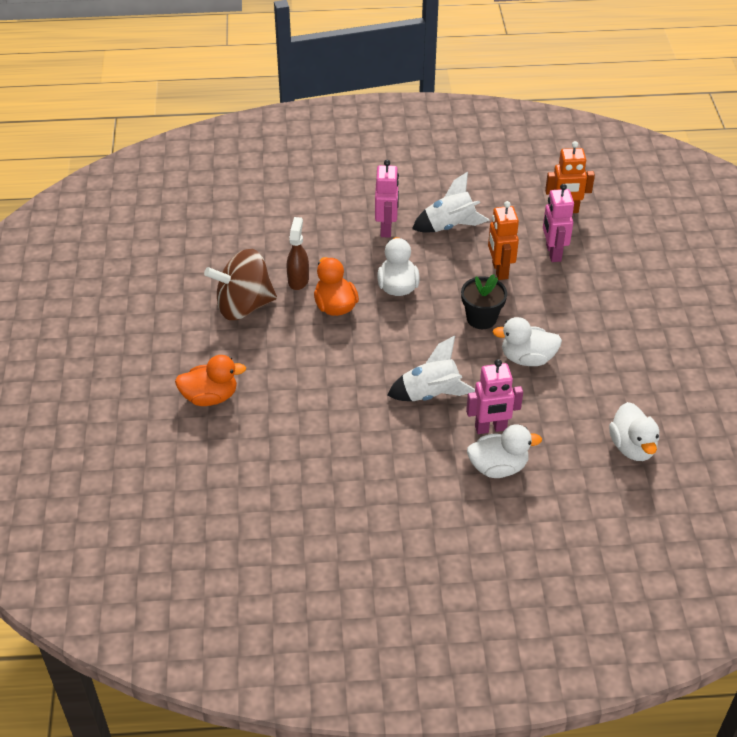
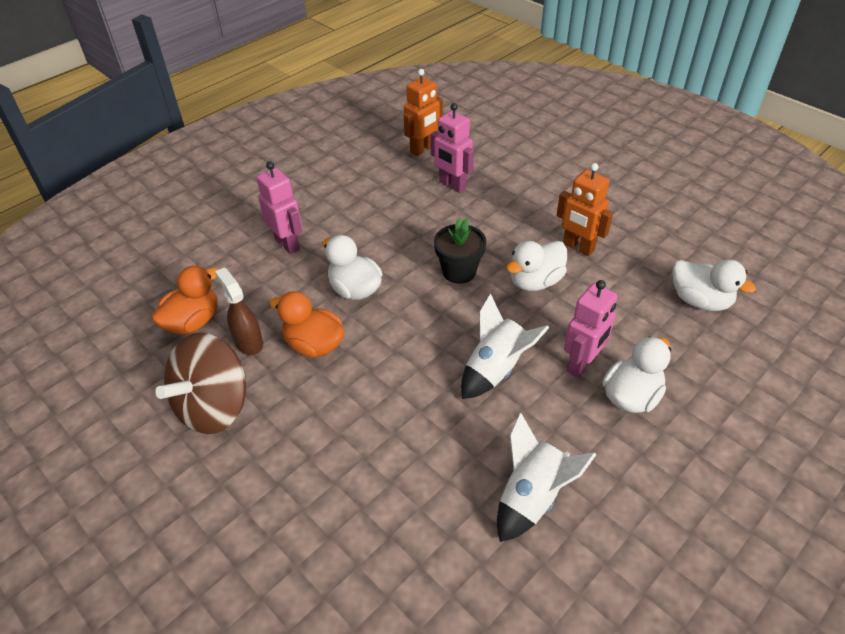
camera: 40 degrees left, 0 degrees up
orange duck [175,355,246,406] -> orange duck moved to [152,266,218,334]
white rocket [412,172,490,233] -> white rocket moved to [497,412,597,542]
orange robot [488,201,519,280] -> orange robot moved to [556,163,613,256]

